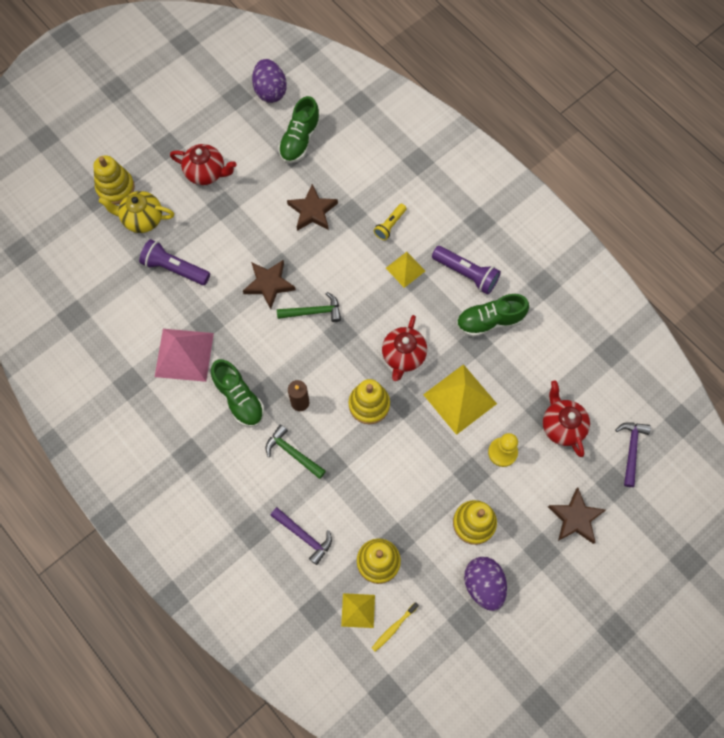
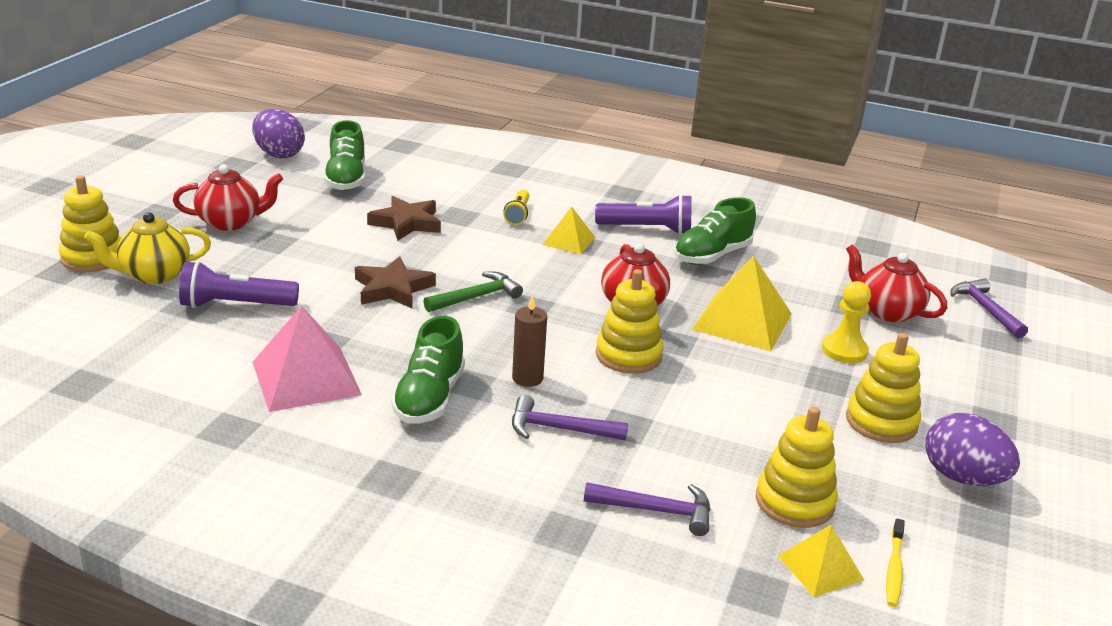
camera: 30 degrees left, 40 degrees down
green shoe [211,359,264,427] -> green shoe turned 75 degrees clockwise [391,316,465,424]
green hammer [266,424,326,479] -> purple hammer [512,395,628,440]
brown star [548,488,606,544] -> none

